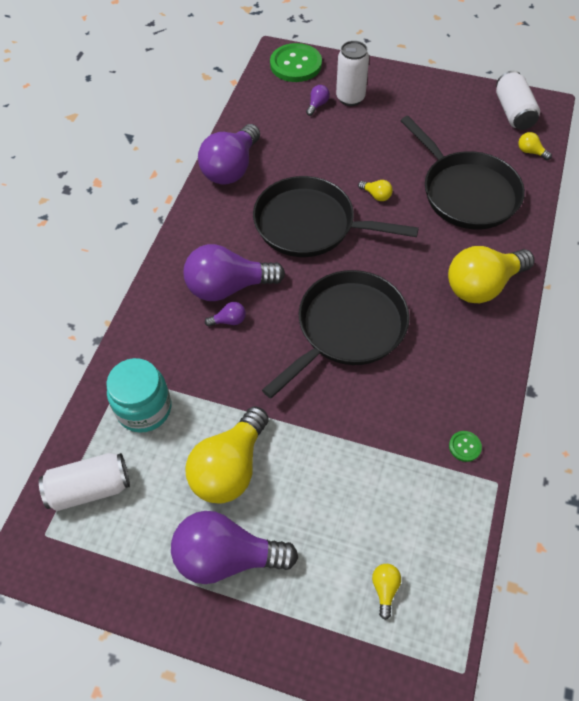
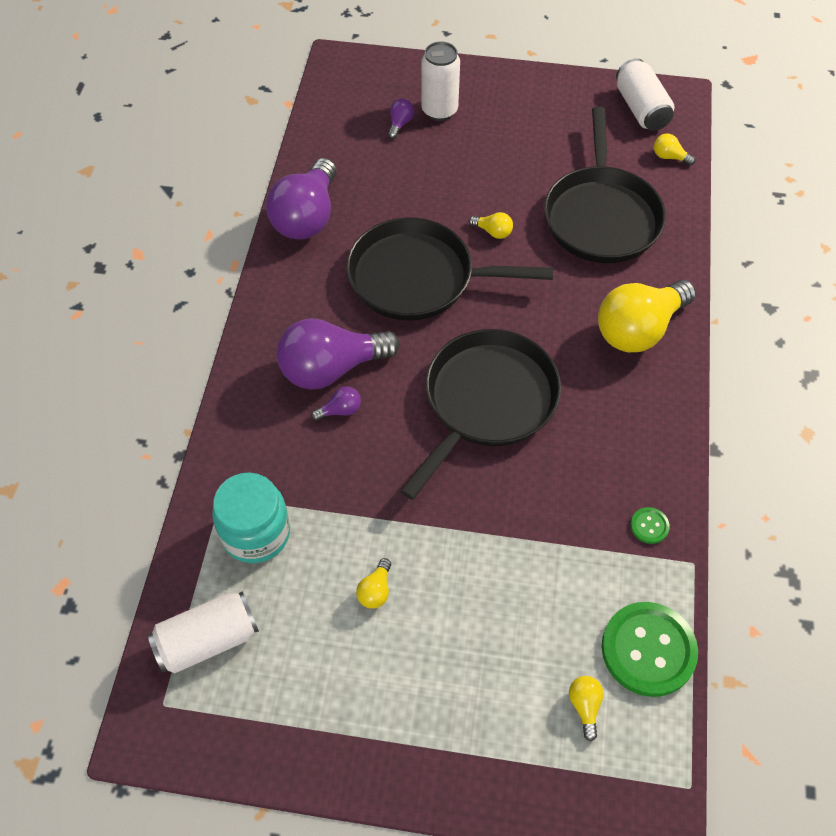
camera: 10 degrees left, 0 degrees up
purple light bulb [171,511,298,584] -> none
yellow light bulb [185,407,269,504] -> yellow light bulb [356,558,391,608], size x0.41
green button [270,43,322,82] -> green button moved to [602,602,698,697]
black pan [401,116,525,229] -> black pan turned 45 degrees clockwise [544,107,666,263]

